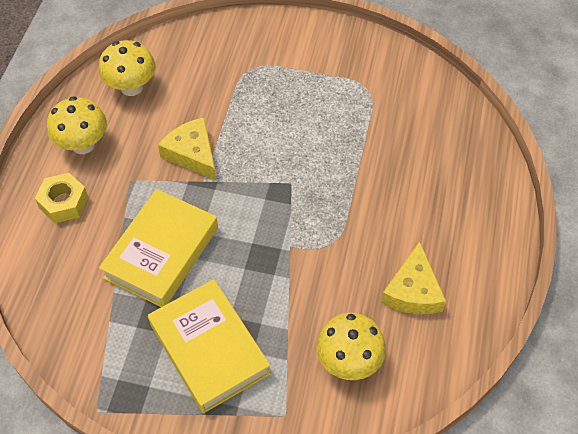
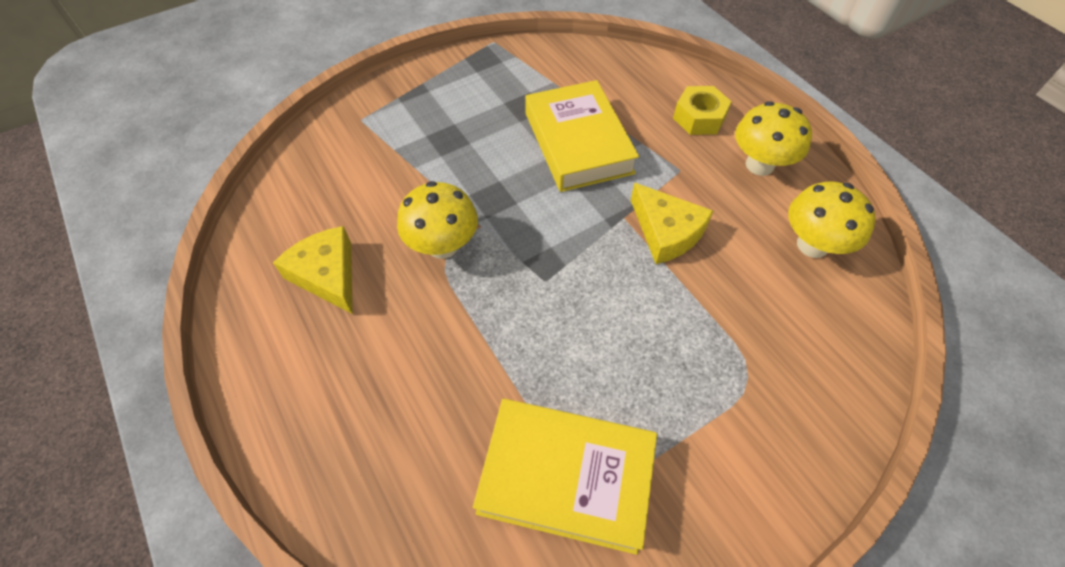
camera: 135 degrees right, 0 degrees up
yellow book [148,279,271,413] -> yellow book moved to [473,399,657,555]
yellow cheese [158,118,216,180] -> yellow cheese turned 45 degrees clockwise [631,183,713,264]
yellow mushroom [316,313,386,380] -> yellow mushroom moved to [397,181,478,259]

